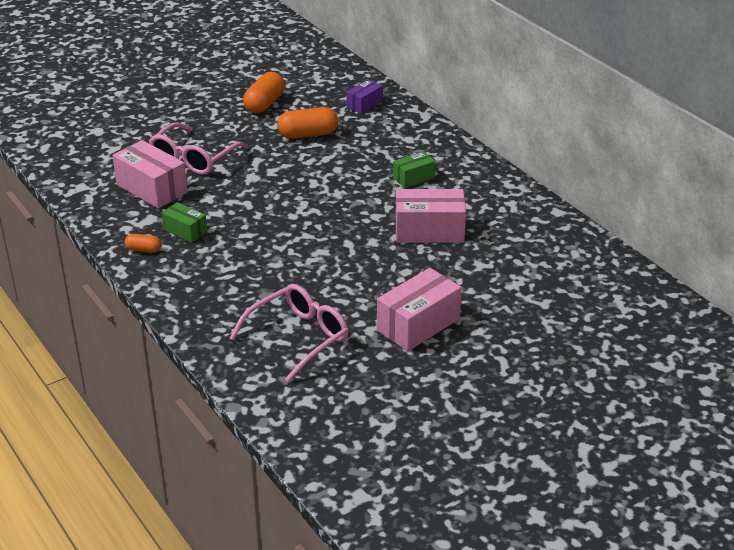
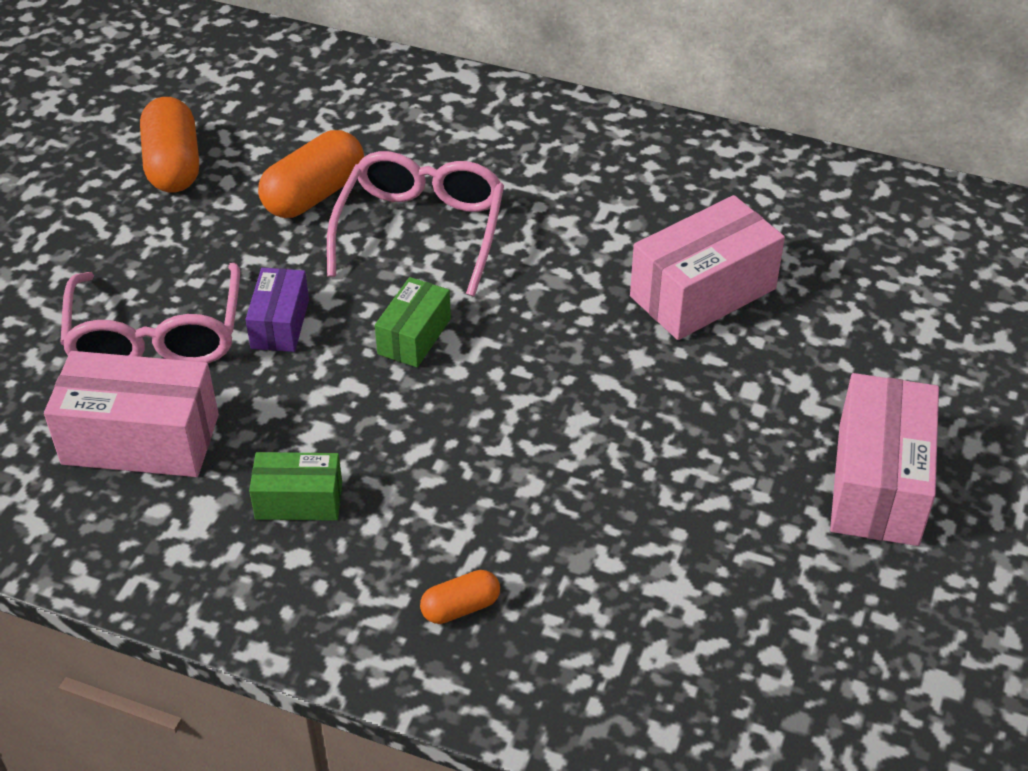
camera: 35 degrees left, 10 degrees up
orange capsule [125,234,162,253] -> orange capsule moved to [420,570,500,624]
pink glasses [229,284,348,382] -> pink glasses moved to [327,151,504,296]
purple box [346,80,383,114] -> purple box moved to [245,268,309,352]
green box [393,151,436,188] -> green box moved to [375,277,451,367]

